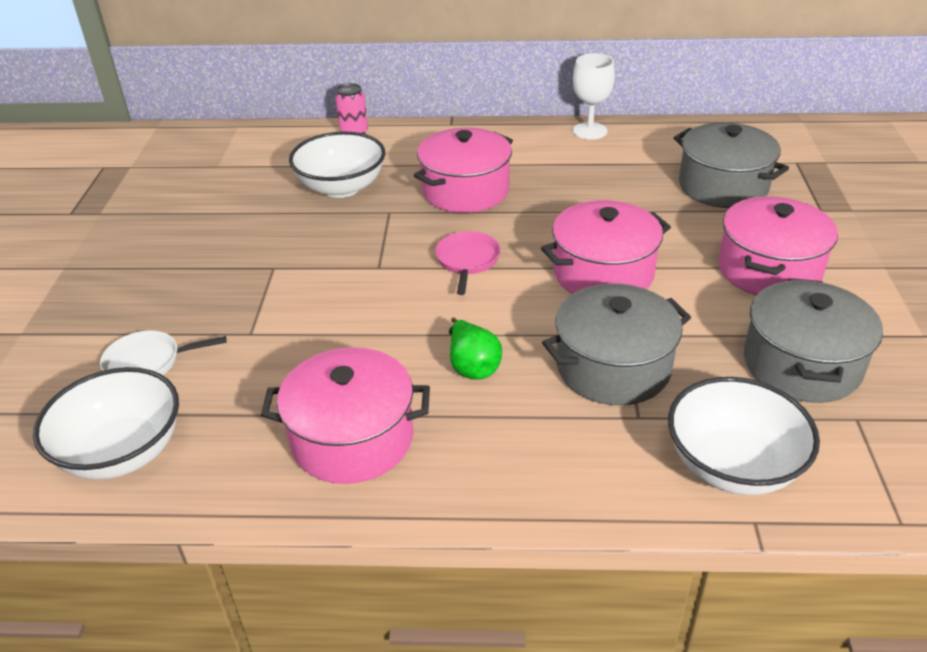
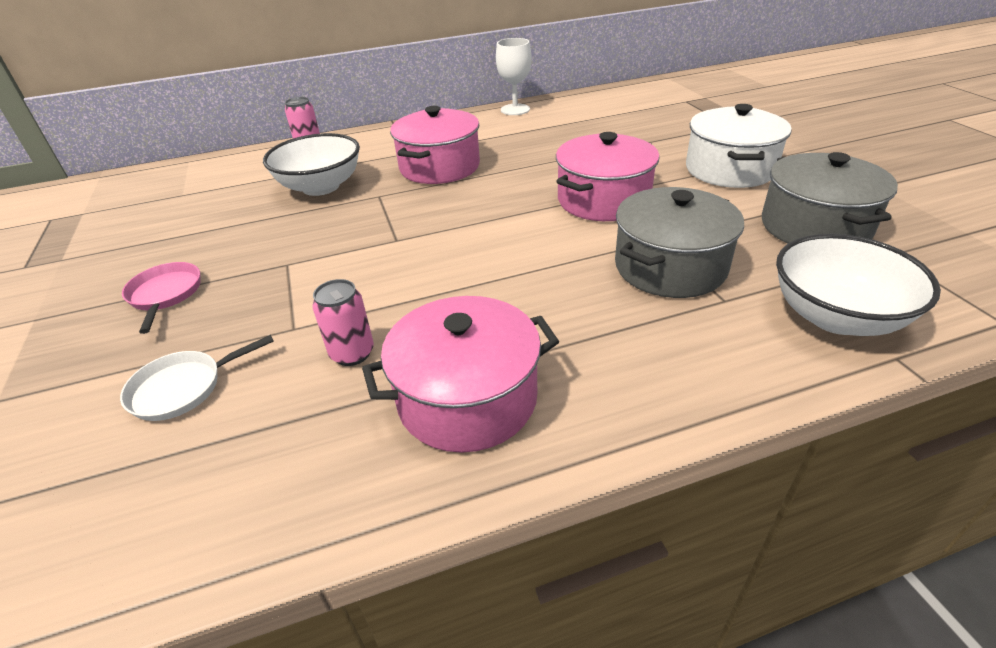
camera: 20 degrees left, 0 degrees up
white bowl [33,367,179,480] -> none
pink pan [435,231,501,295] -> pink pan moved to [122,262,201,334]
green pear [449,318,502,379] -> none
grey pot [674,122,789,208] -> none
pink pot [719,196,838,295] -> white pot [686,104,792,188]
none -> pink can [312,279,374,366]

